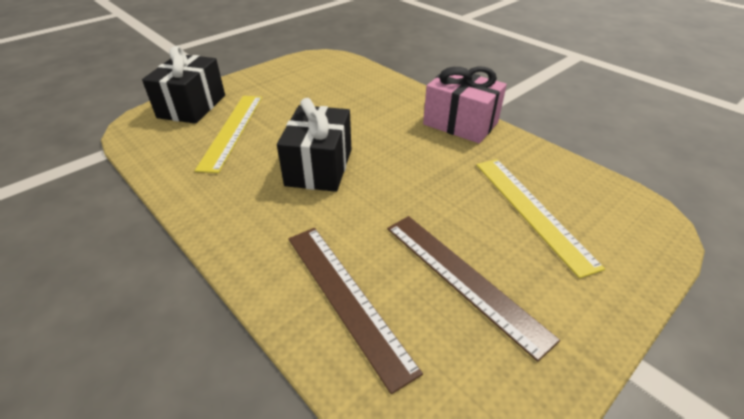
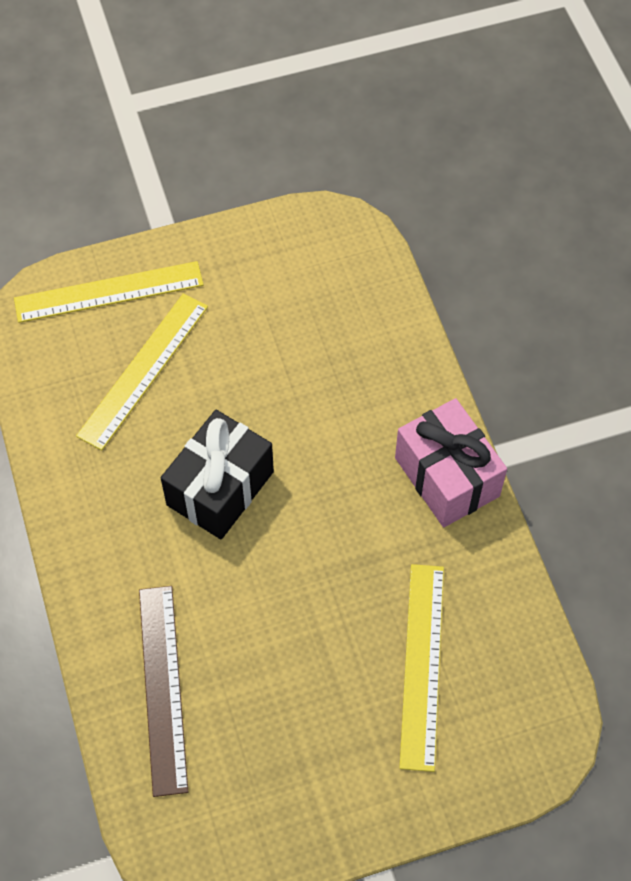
camera: 25 degrees right, 20 degrees up
black gift [142,46,225,124] -> yellow ruler [14,261,203,323]
brown ruler [387,216,560,362] -> none

